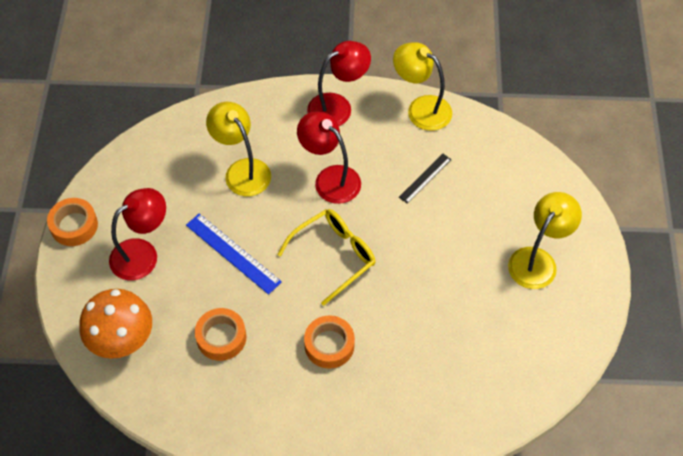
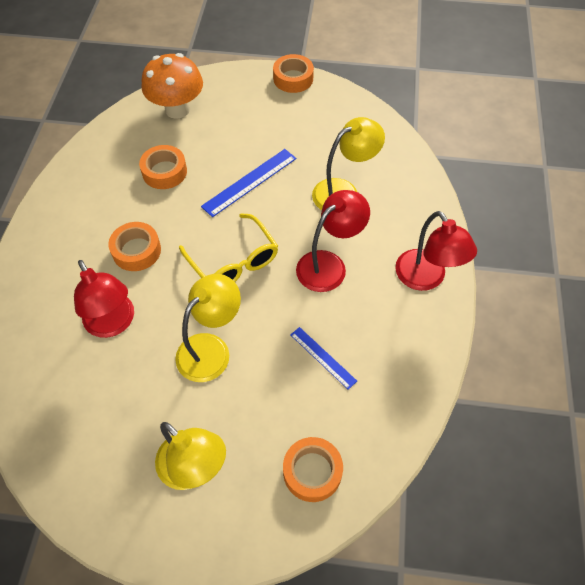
camera: 95 degrees right, 0 degrees up
red lamp [109,188,166,280] -> red lamp moved to [74,260,134,338]
yellow lamp [393,42,452,131] -> yellow lamp moved to [175,274,241,382]
black ruler [399,154,452,204] -> blue ruler [291,327,357,390]
none -> orange tape [283,437,343,502]

